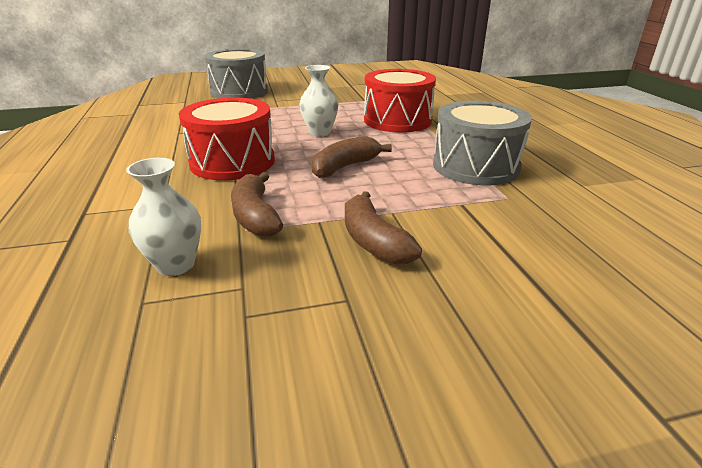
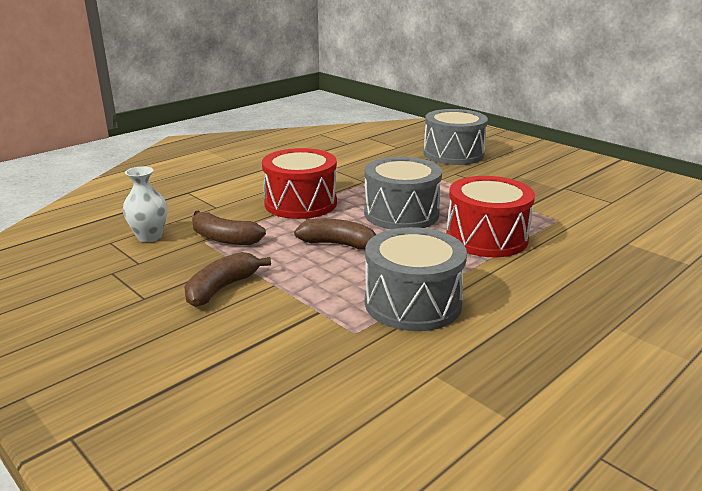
camera: 60 degrees right, 5 degrees down
brown banana [231,172,283,237] -> brown banana turned 105 degrees counterclockwise [192,211,266,245]
white vase [299,65,338,137] -> grey drum [364,157,442,229]

